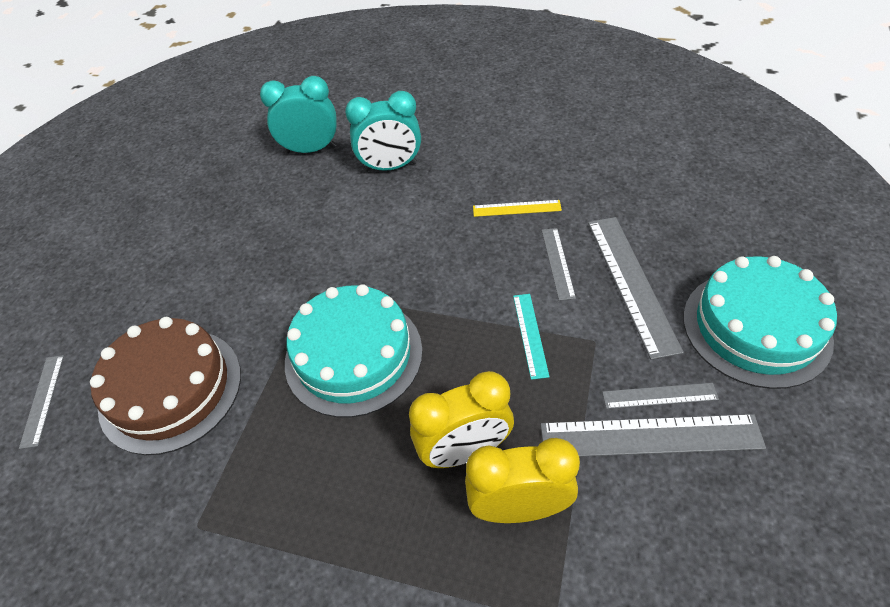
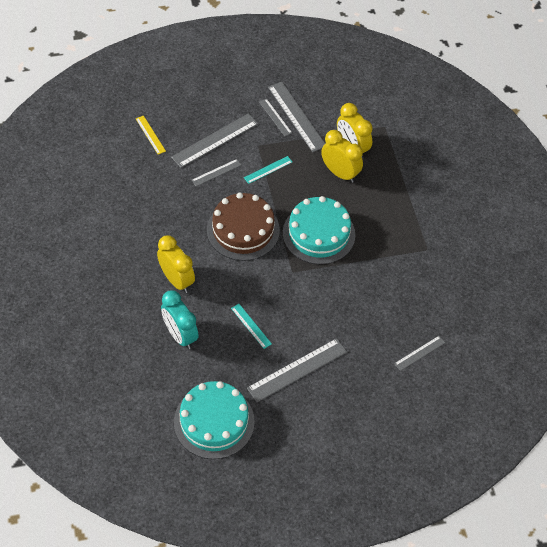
camera: 125 degrees left, 5 degrees up
brown cake [90,317,241,455] -> brown cake moved to [207,192,280,261]
turquoise clock [345,91,421,172] -> yellow clock [157,236,195,293]
yellow ruler [473,200,562,217] -> yellow ruler moved to [136,115,166,154]
turquoise cake [683,256,837,389] -> turquoise cake moved to [174,381,255,459]
none -> turquoise ruler [231,304,272,349]
none -> grey ruler [247,338,347,402]

